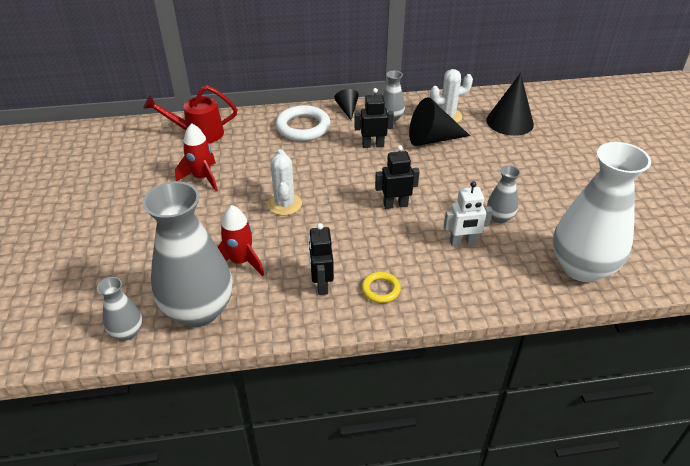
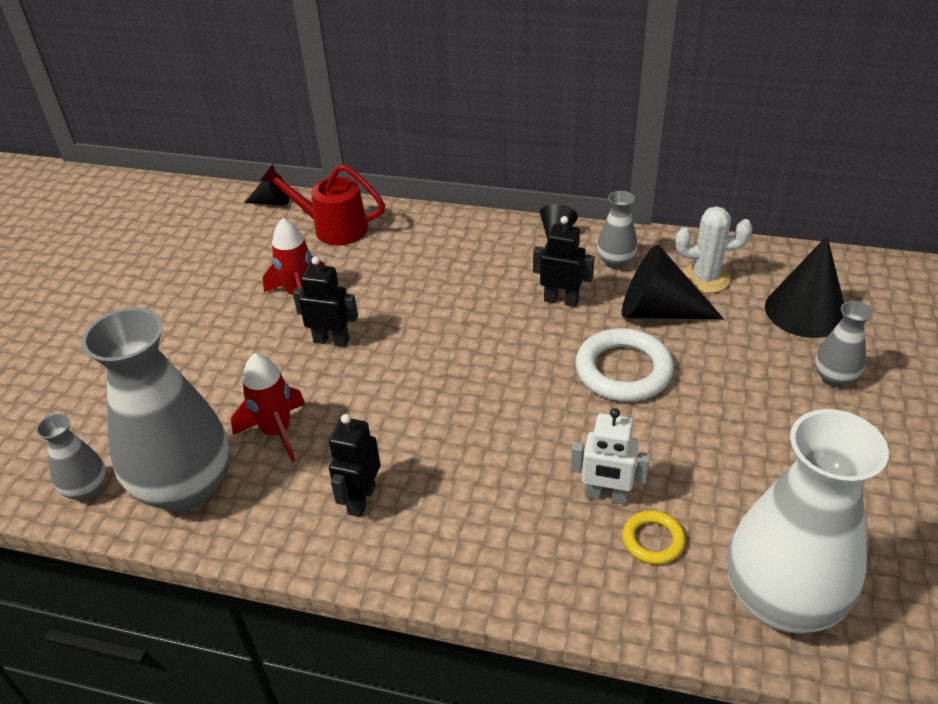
camera: 25 degrees right, 0 degrees up
white cactus [267,149,302,215] -> none
white ring [276,105,330,141] -> white ring moved to [575,328,674,402]
yellow ring [362,272,401,303] -> yellow ring moved to [622,510,685,565]
black robot [375,145,420,209] -> black robot moved to [293,257,358,347]
grey vase [487,165,521,223] -> grey vase moved to [815,301,873,387]
none -> black cone [244,173,289,206]

